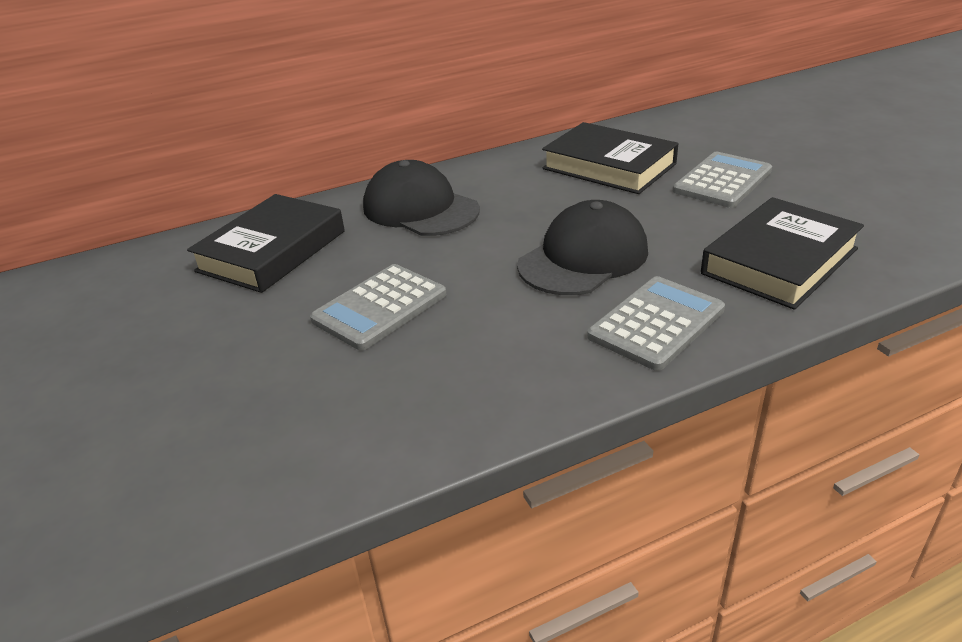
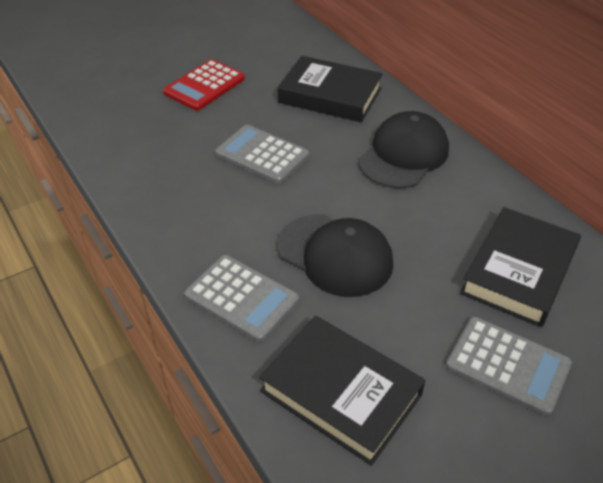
camera: 80 degrees right, 10 degrees up
none -> red calculator [163,59,245,110]

